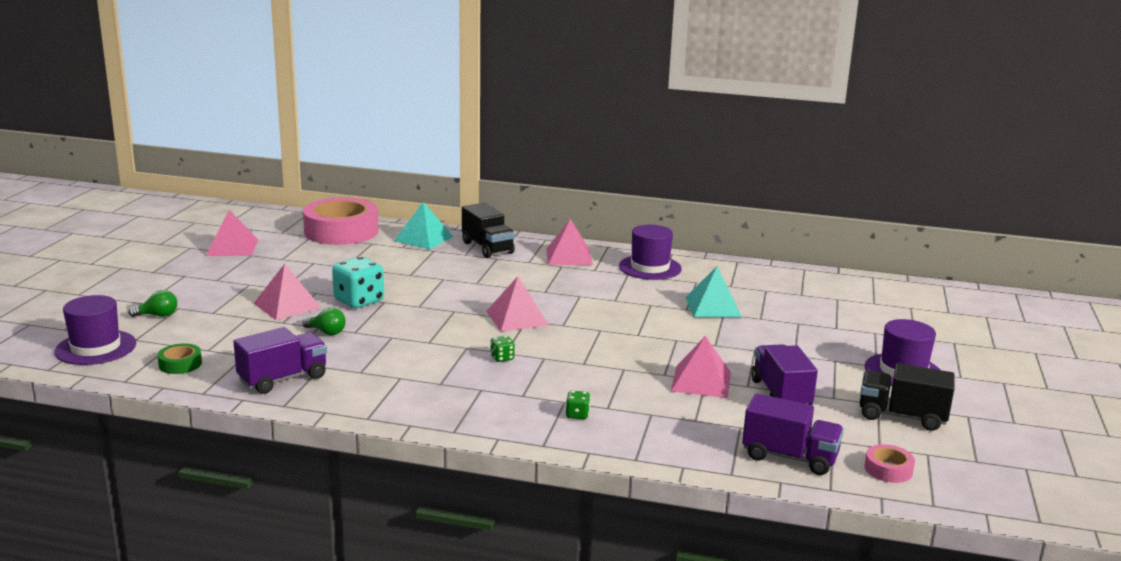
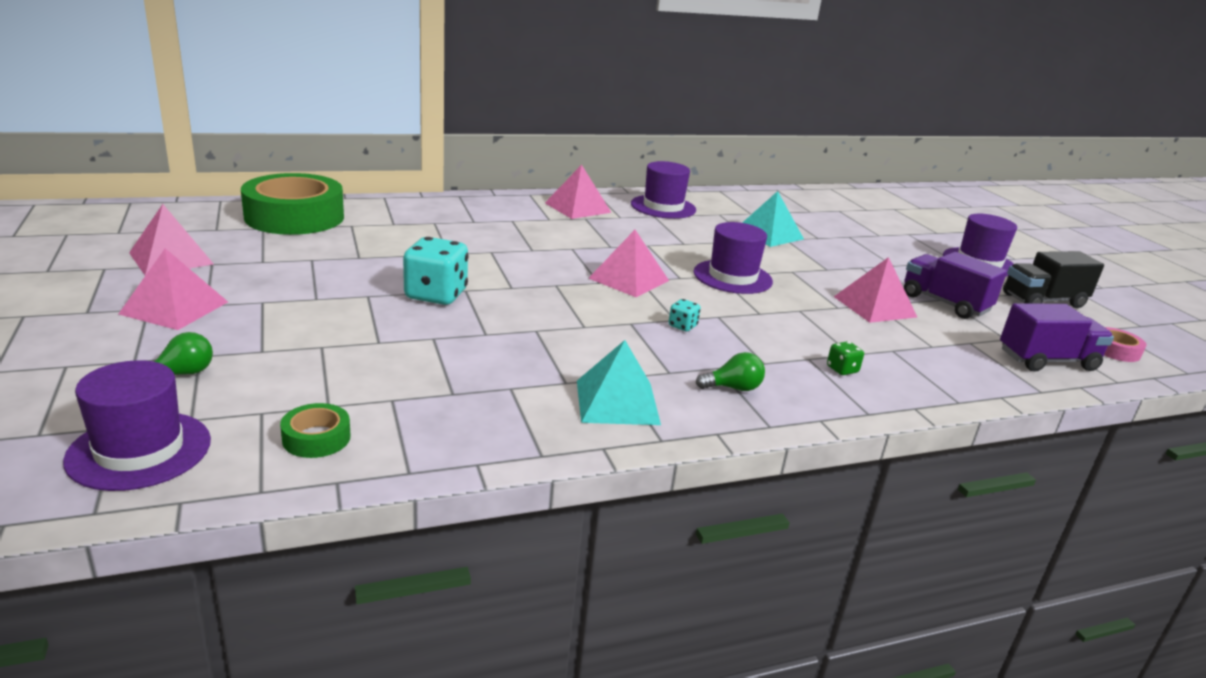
camera: 35 degrees left, 5 degrees up
purple truck [233,327,327,394] -> none
pink pyramid [254,264,321,320] -> pink pyramid moved to [119,248,228,330]
green light bulb [302,308,346,335] -> green light bulb moved to [696,352,765,391]
pink tape [303,198,379,245] -> green tape [241,173,344,235]
turquoise pyramid [394,202,454,249] -> turquoise pyramid moved to [577,340,661,425]
black truck [462,203,515,258] -> none
green dice [490,336,515,362] -> turquoise dice [669,299,701,331]
none -> purple hat [694,222,773,294]

